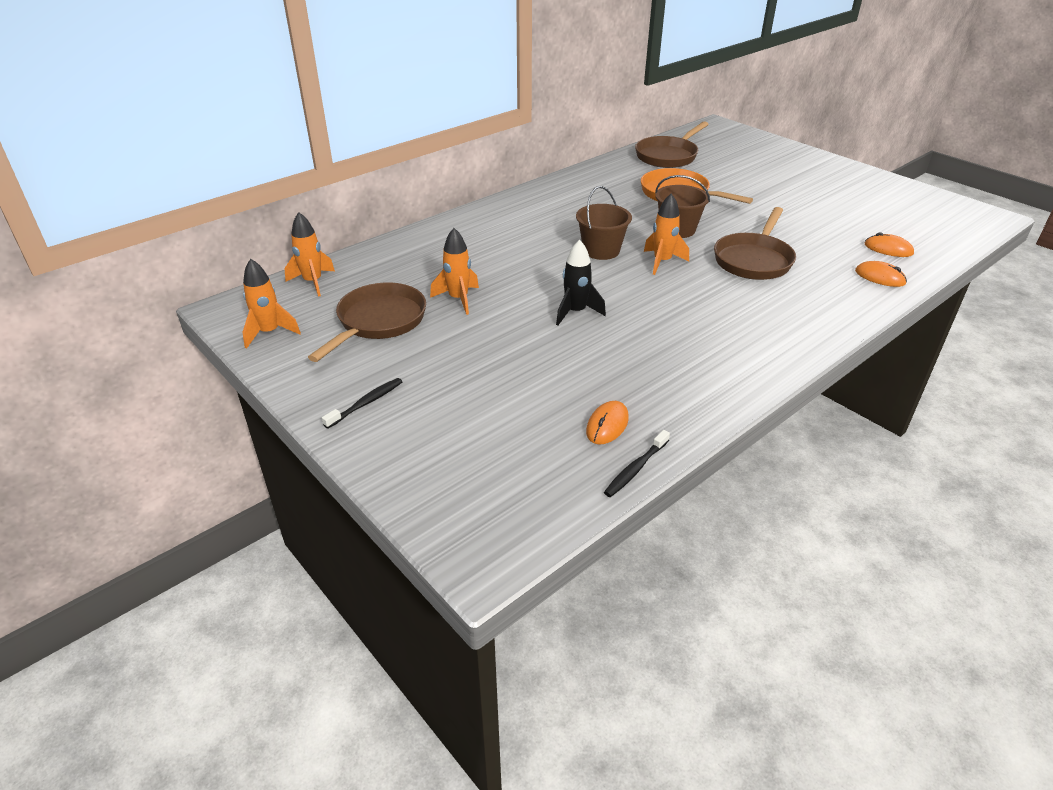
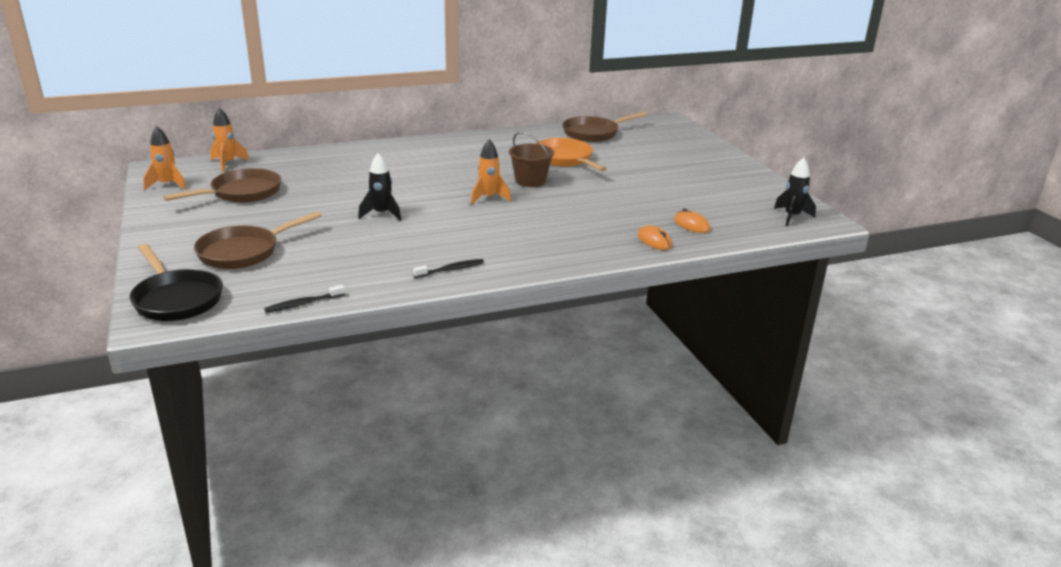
camera: 20 degrees right, 10 degrees down
black toothbrush [322,378,402,429] -> black toothbrush moved to [413,259,484,278]
orange rocket [430,228,479,315] -> none
brown bucket [576,186,632,260] -> none
orange mouse [586,401,629,445] -> none
brown pan [714,207,796,280] -> brown pan moved to [194,211,322,269]
none -> black pan [130,244,223,321]
none -> black rocket [774,157,816,226]

